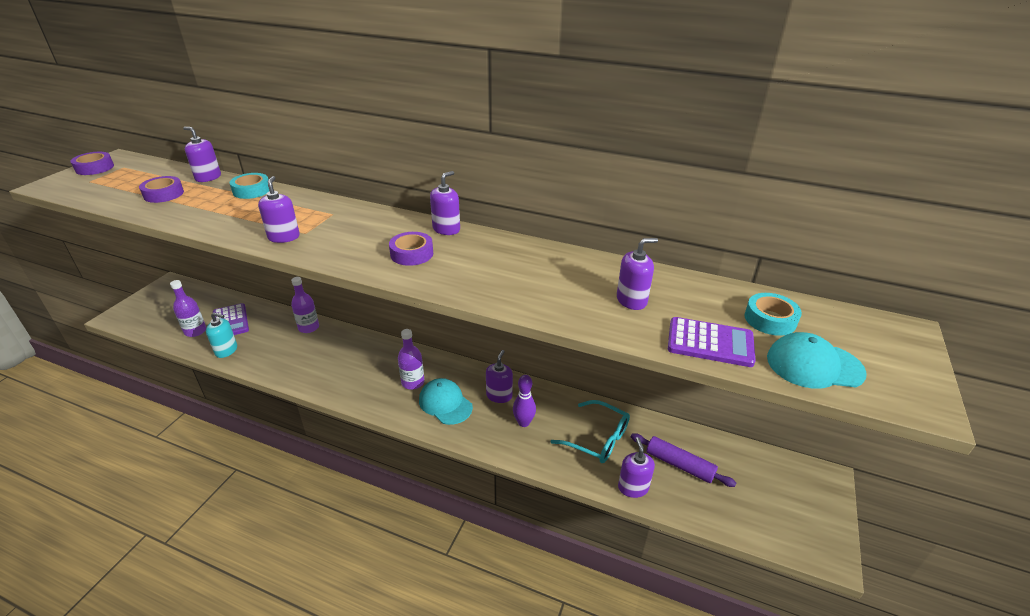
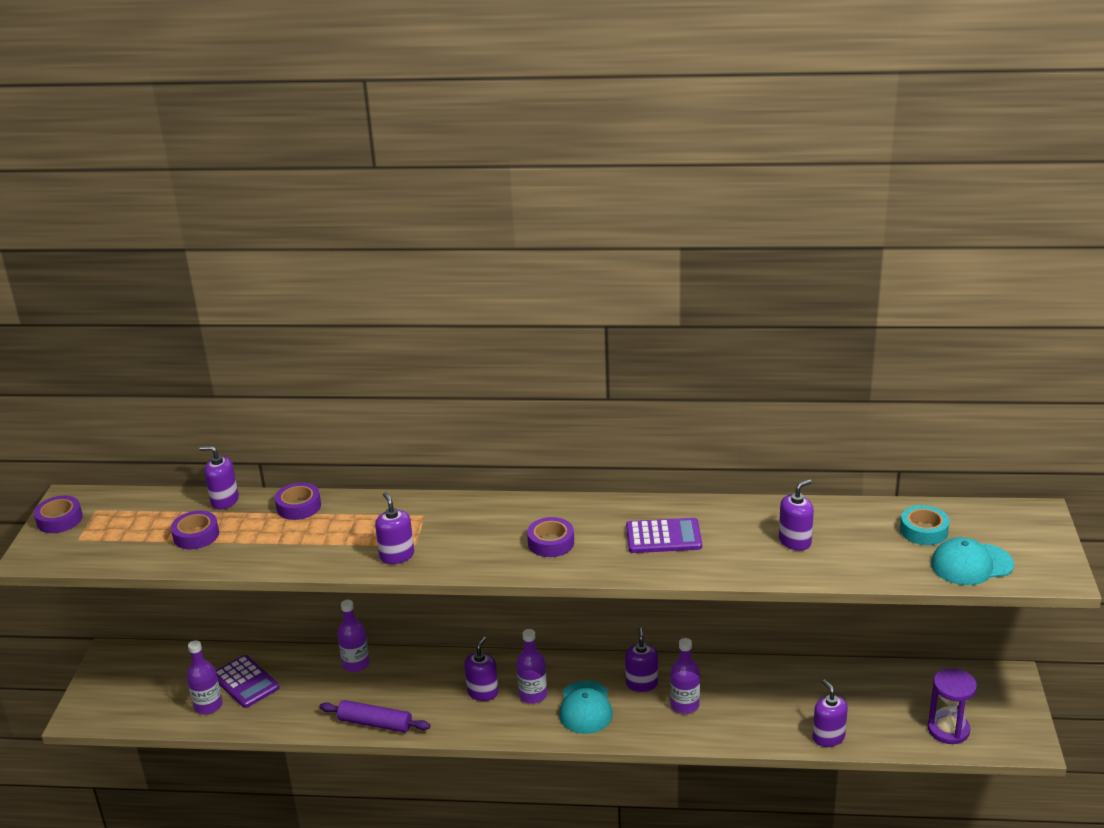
camera: 15 degrees left, 5 degrees down
turquoise soap dispenser [206,313,237,358] -> none
turquoise tape [230,173,269,199] -> purple tape [275,482,321,520]
turquoise cap [419,378,473,425] -> turquoise cap turned 120 degrees counterclockwise [559,680,613,734]
purple soap dispenser [430,171,460,235] -> purple soap dispenser moved to [464,636,498,701]
purple bowling pin [513,375,536,427] -> purple bottle [670,638,700,714]
turquoise glasses [551,400,630,463] -> none
purple rolling pin [631,433,736,487] -> purple rolling pin moved to [319,700,430,733]
purple calculator [668,317,756,367] -> purple calculator moved to [626,518,702,553]
none -> purple hourglass [928,668,977,744]

